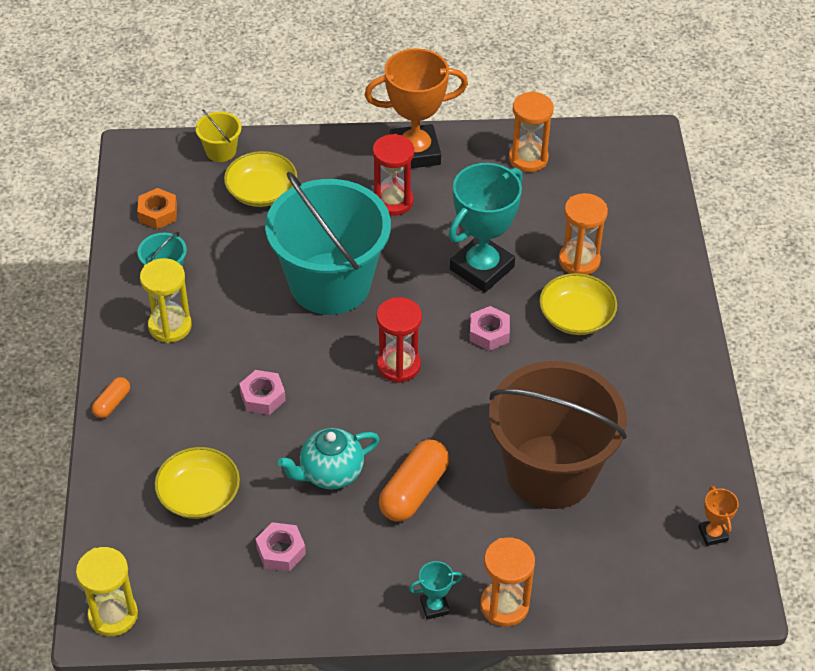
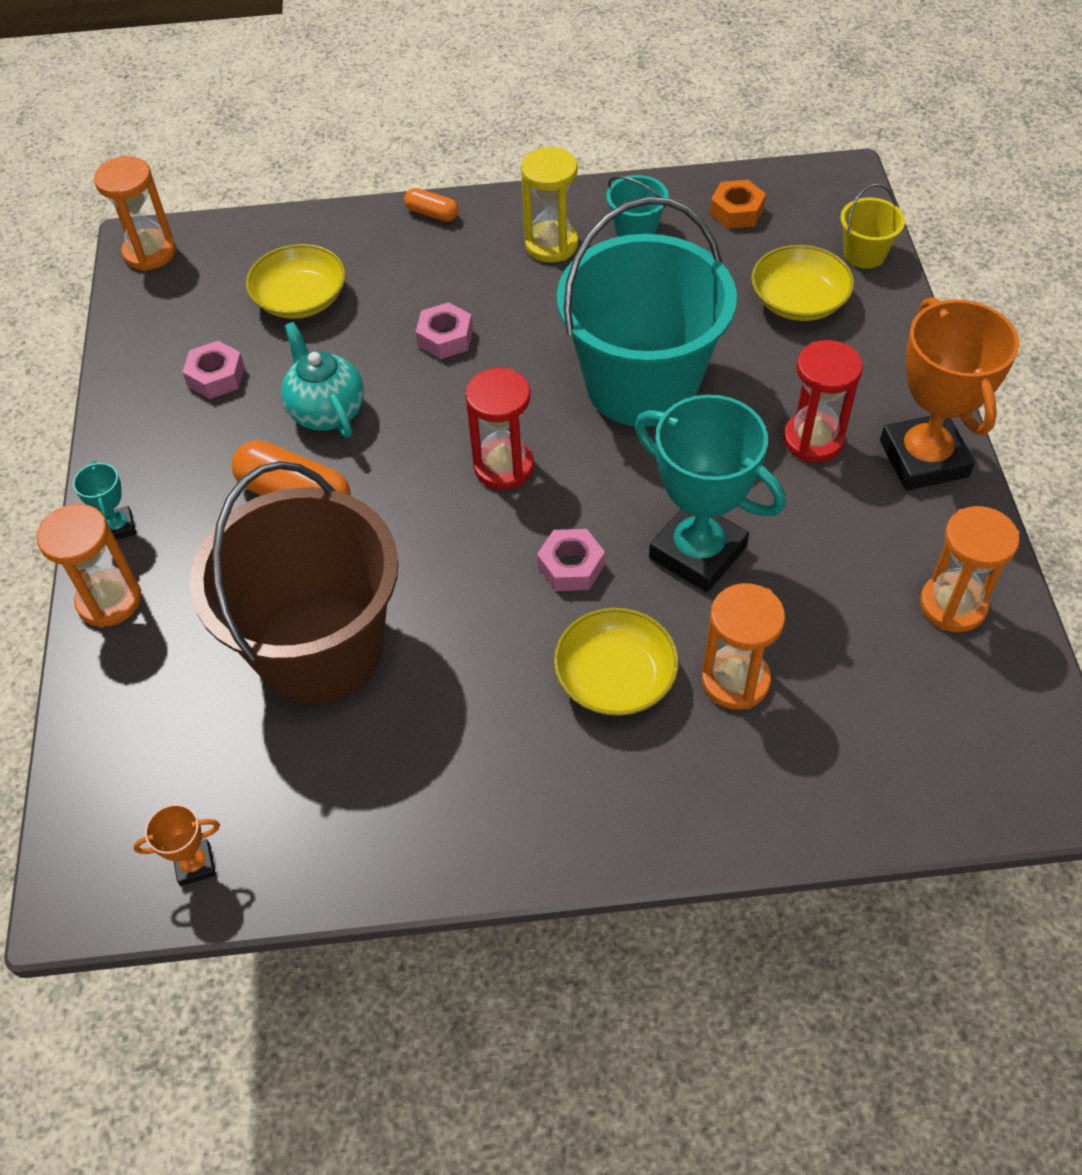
camera: 90 degrees right, 5 degrees up
yellow hourglass [76,547,138,636] -> orange hourglass [94,156,176,271]

